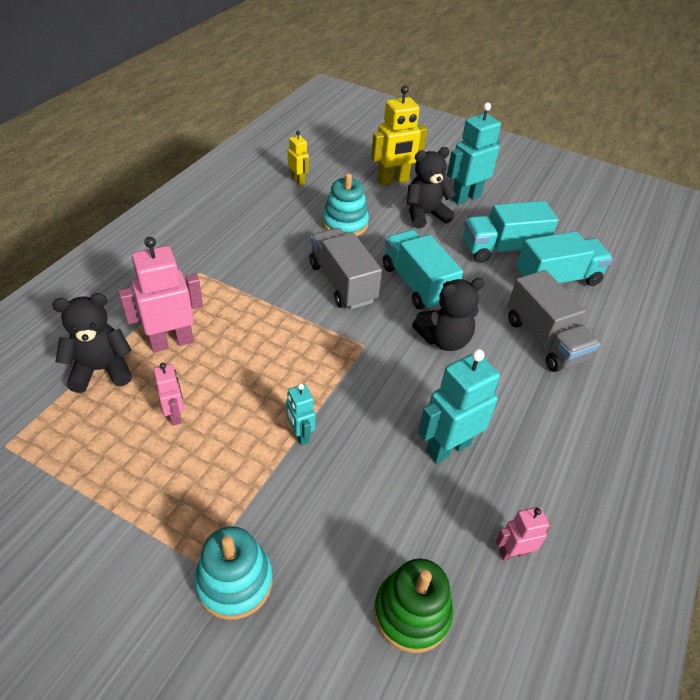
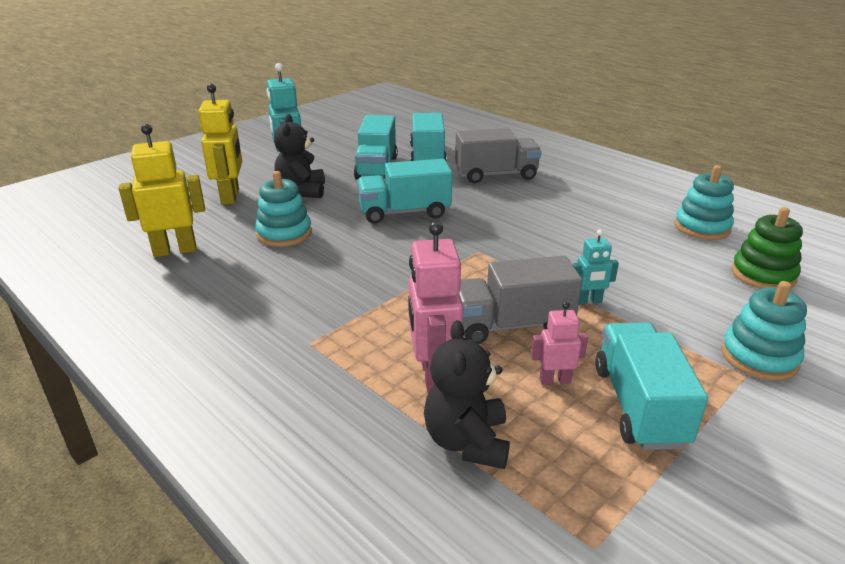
camera: 70 degrees left, 15 degrees down
yellow robot [288,130,309,185] -> yellow robot [119,124,205,257], size x1.82
grey truck [309,228,382,309] -> grey truck moved to [459,256,582,344]
black teddy bear [412,278,485,351] -> none
turquoise robot [418,349,500,464] -> none
pink robot [495,507,551,561] -> turquoise stacking toy [675,165,734,240]
none -> turquoise truck [595,322,708,450]

